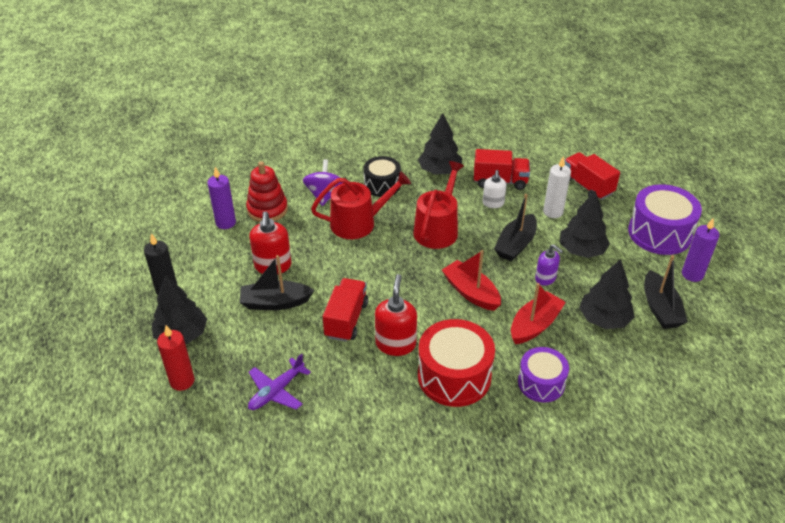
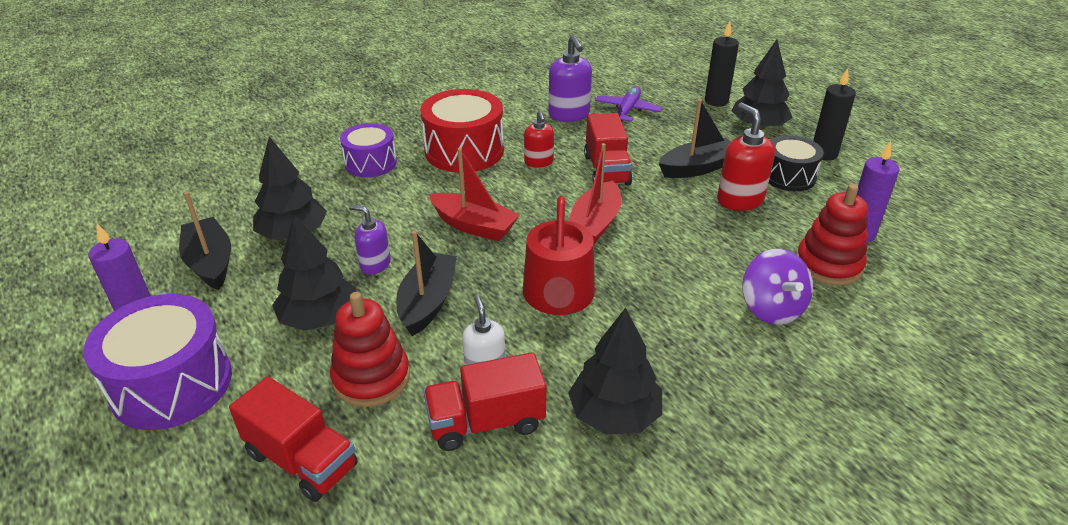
camera: 160 degrees right, 5 degrees down
red candle [157,325,195,391] -> black candle [705,21,739,107]
red watering can [311,171,411,239] -> none
black drum [364,156,401,197] -> black drum moved to [769,135,824,191]
red soap dispenser [375,274,417,356] -> red soap dispenser [524,110,554,168], size x0.64
red boat [511,283,566,344] -> red boat moved to [569,143,621,244]
white candle [543,156,571,218] -> red stacking toy [330,292,410,407]
none -> purple soap dispenser [549,35,592,122]

